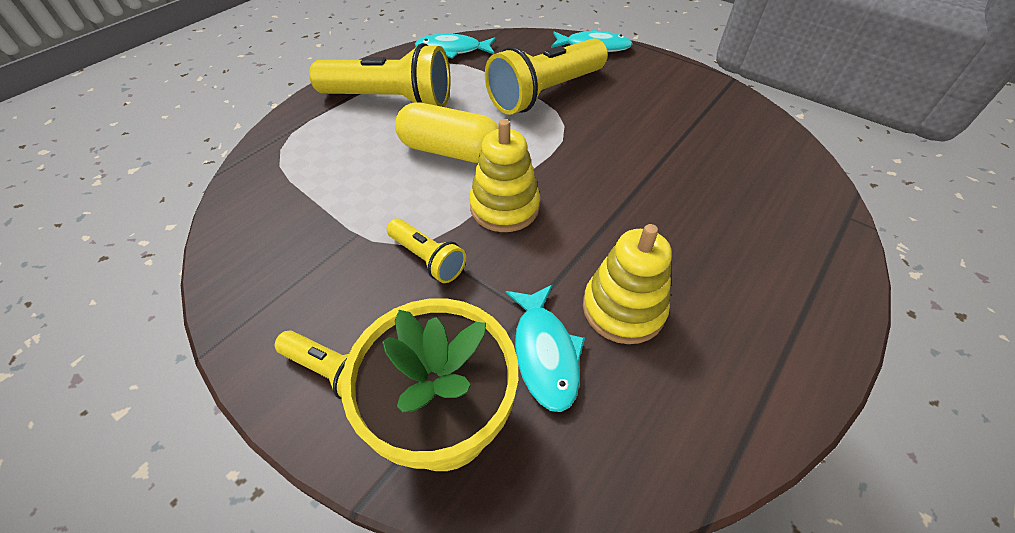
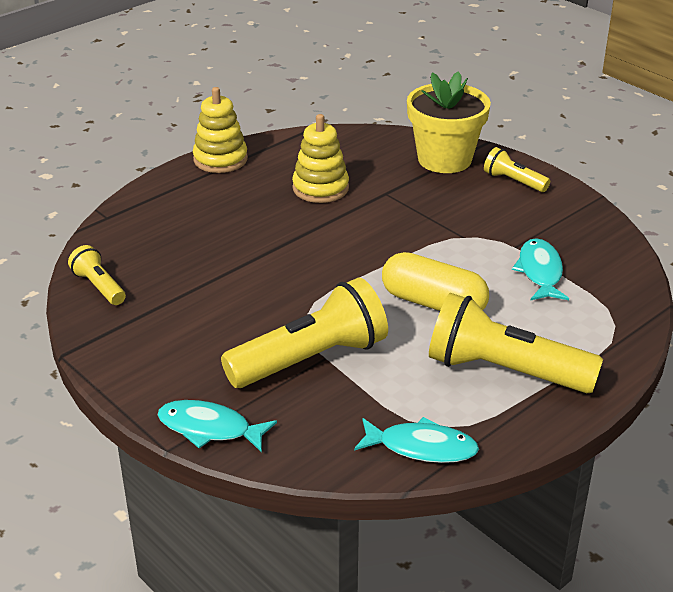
camera: 170 degrees left, 15 degrees down
yellow flashlight [387,218,466,283] -> yellow flashlight moved to [68,245,126,305]
yellow stacking toy [469,119,540,232] -> yellow stacking toy moved to [193,87,248,173]
turquoise fish [506,284,585,412] -> turquoise fish moved to [512,238,569,301]

